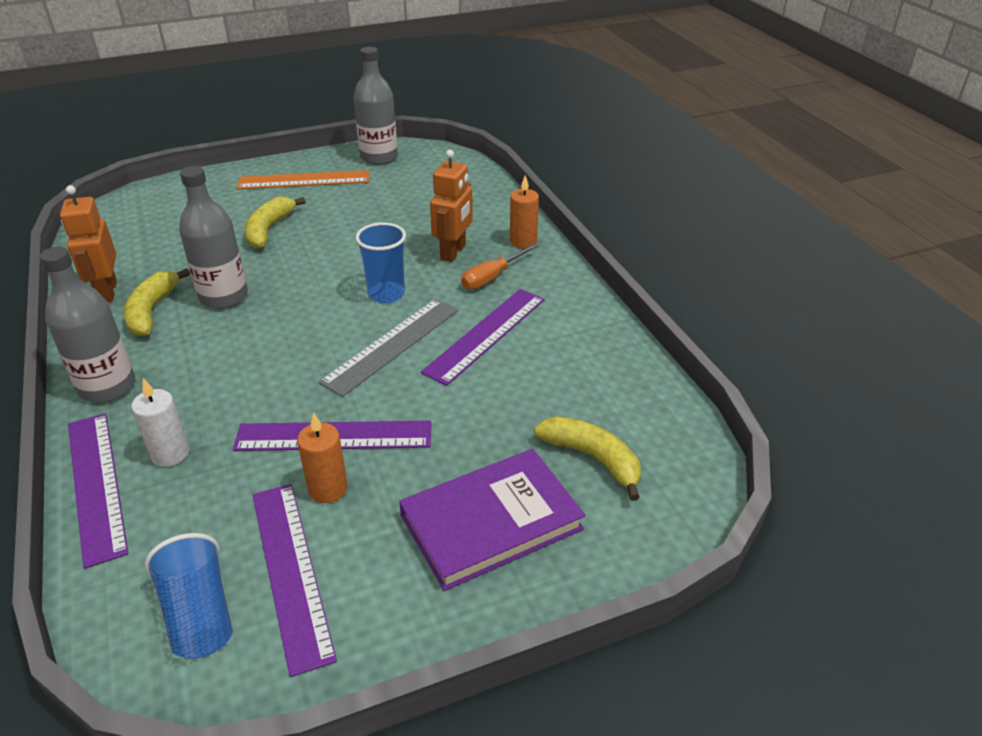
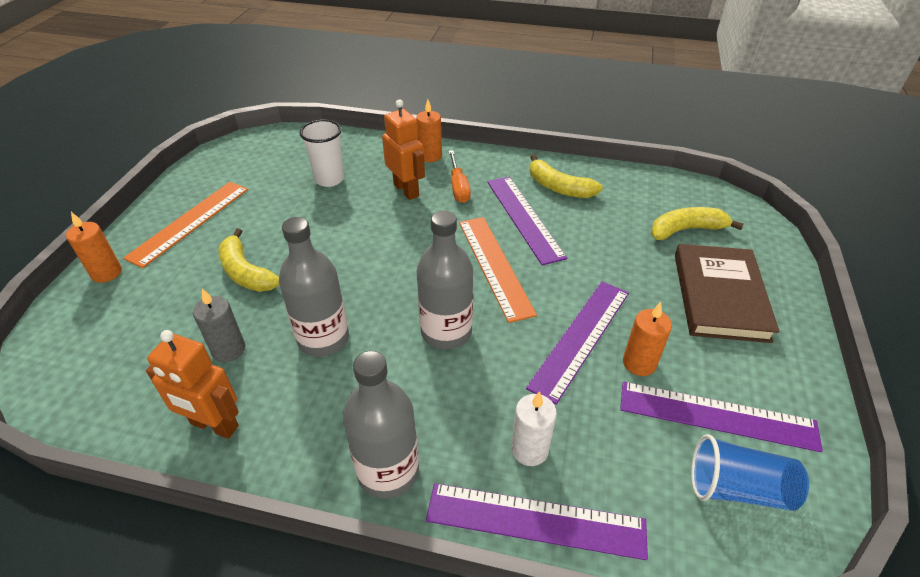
camera: 55 degrees left, 5 degrees up
yellow banana [123,268,190,336] -> yellow banana moved to [530,154,603,198]
grey ruler [319,299,459,397] -> orange ruler [459,217,537,323]
grey bottle [354,47,398,165] -> grey bottle moved to [417,210,473,350]
blue cup [355,222,406,303] -> none
purple book [399,449,585,591] -> brown book [675,244,779,343]
none -> orange candle [66,212,122,283]
none -> grey candle [193,289,245,362]
none -> white cup [299,119,344,187]

